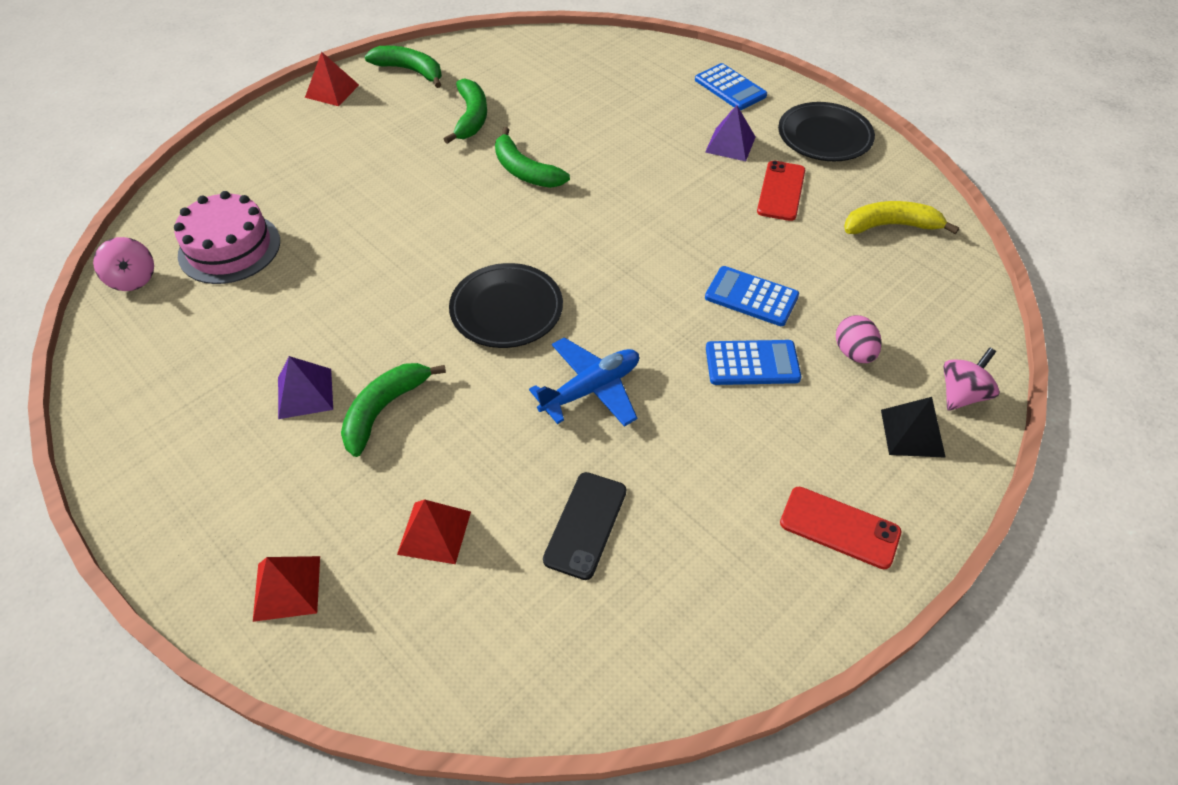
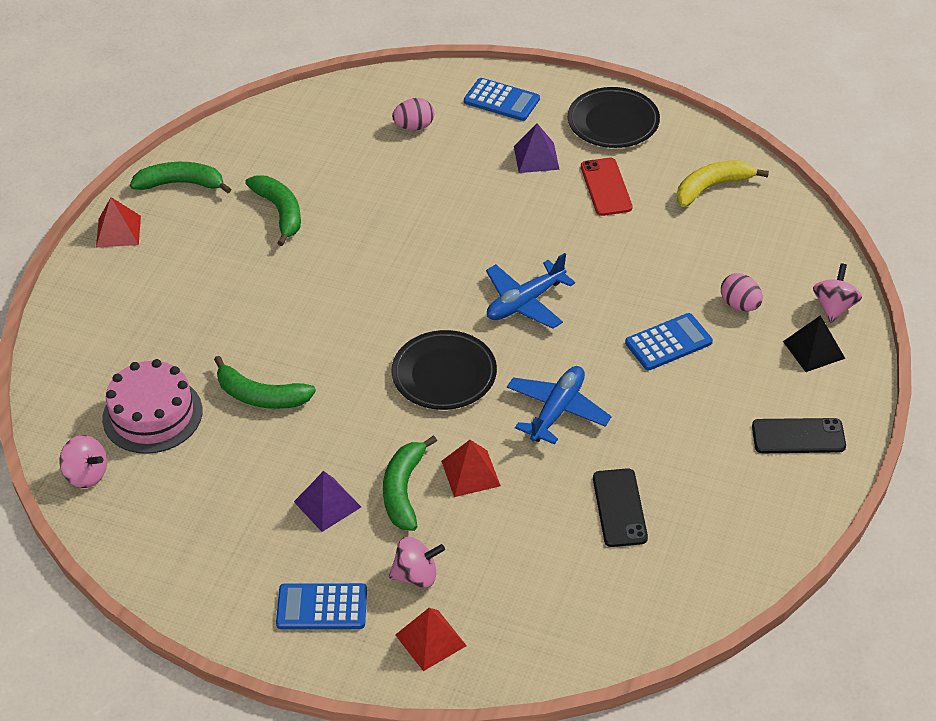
camera: 25 degrees left, 5 degrees down
red pyramid [397,499,471,564] -> red pyramid moved to [441,440,501,497]
green banana [495,127,570,188] -> green banana moved to [214,356,316,409]
blue calculator [705,266,799,326] -> blue calculator moved to [276,583,367,629]
red phone [780,487,901,569] -> black phone [752,418,846,453]
none -> pink spinning top [389,537,445,588]
none -> pink egg [392,98,434,130]
none -> blue plane [486,253,575,329]

